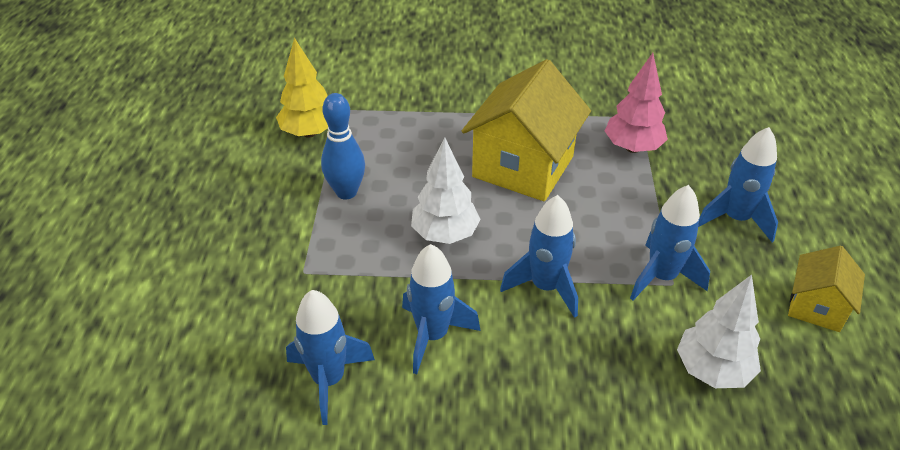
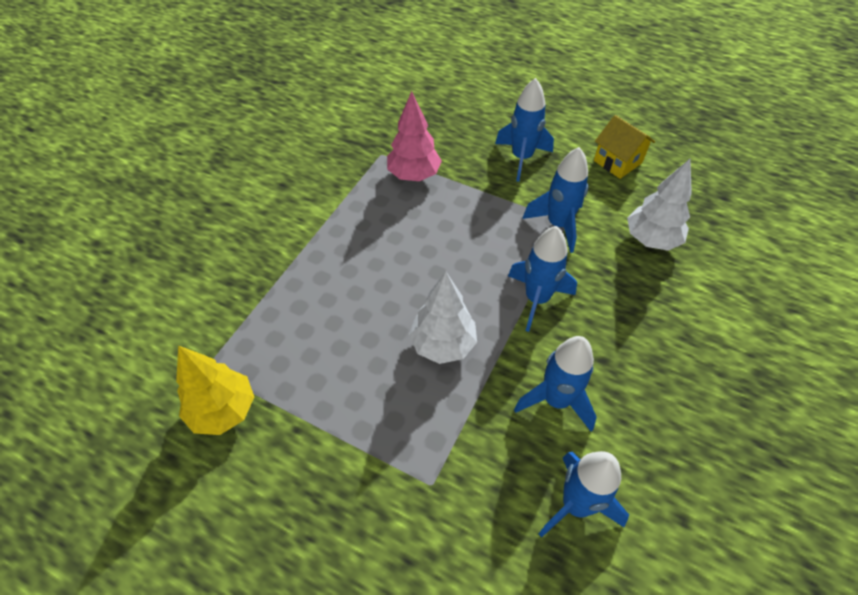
camera: 65 degrees left, 10 degrees up
blue bowling pin [321,93,365,199] -> none
yellow house [462,59,591,201] -> none

